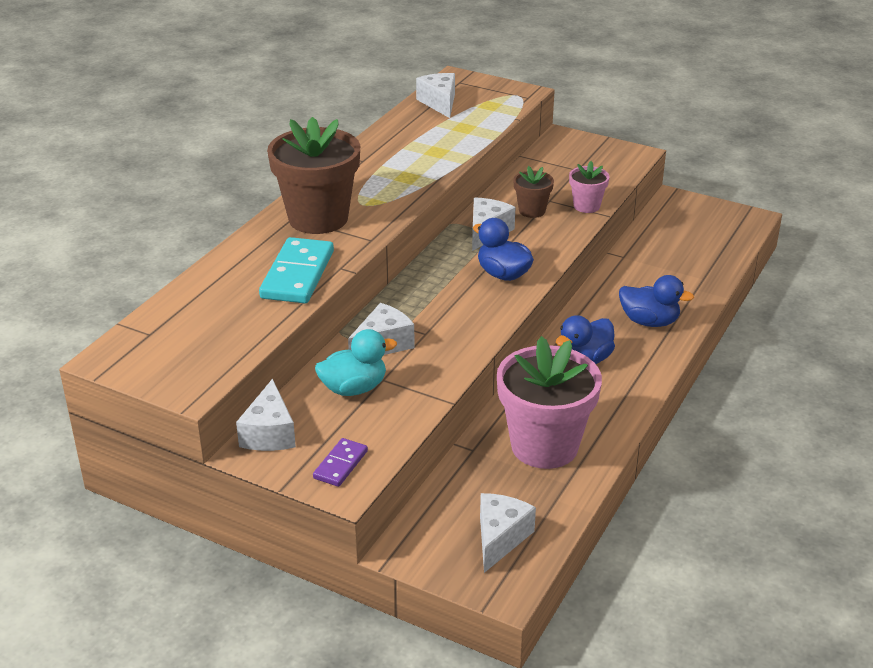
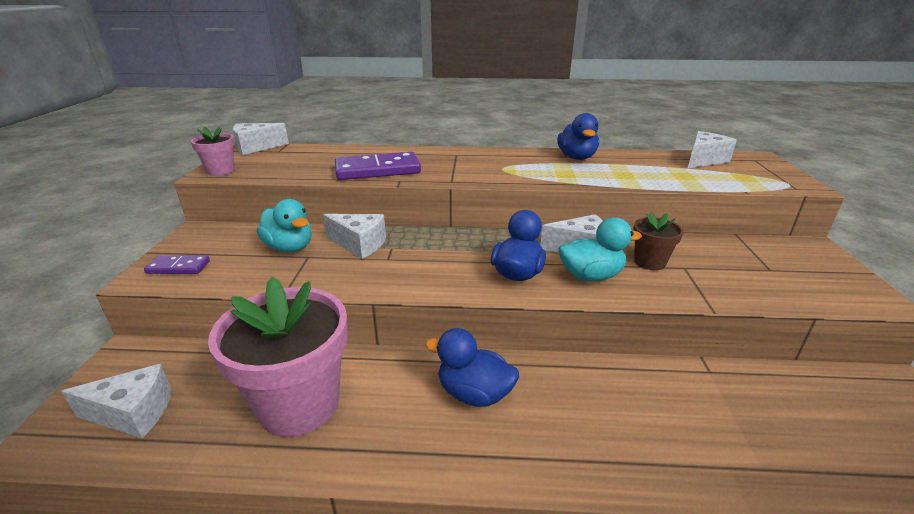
camera: 65 degrees right, 5 degrees down
white cheese [236,379,296,451] -> white cheese moved to [233,123,289,155]
turquoise domino [259,237,334,303] -> purple domino [335,152,421,180]
brown flower pot [267,117,360,234] -> none
pink flower pot [569,161,610,213] -> pink flower pot moved to [191,127,234,176]
blue duck [619,275,694,327] -> blue duck moved to [557,113,599,160]
none -> turquoise duck [558,217,642,281]

